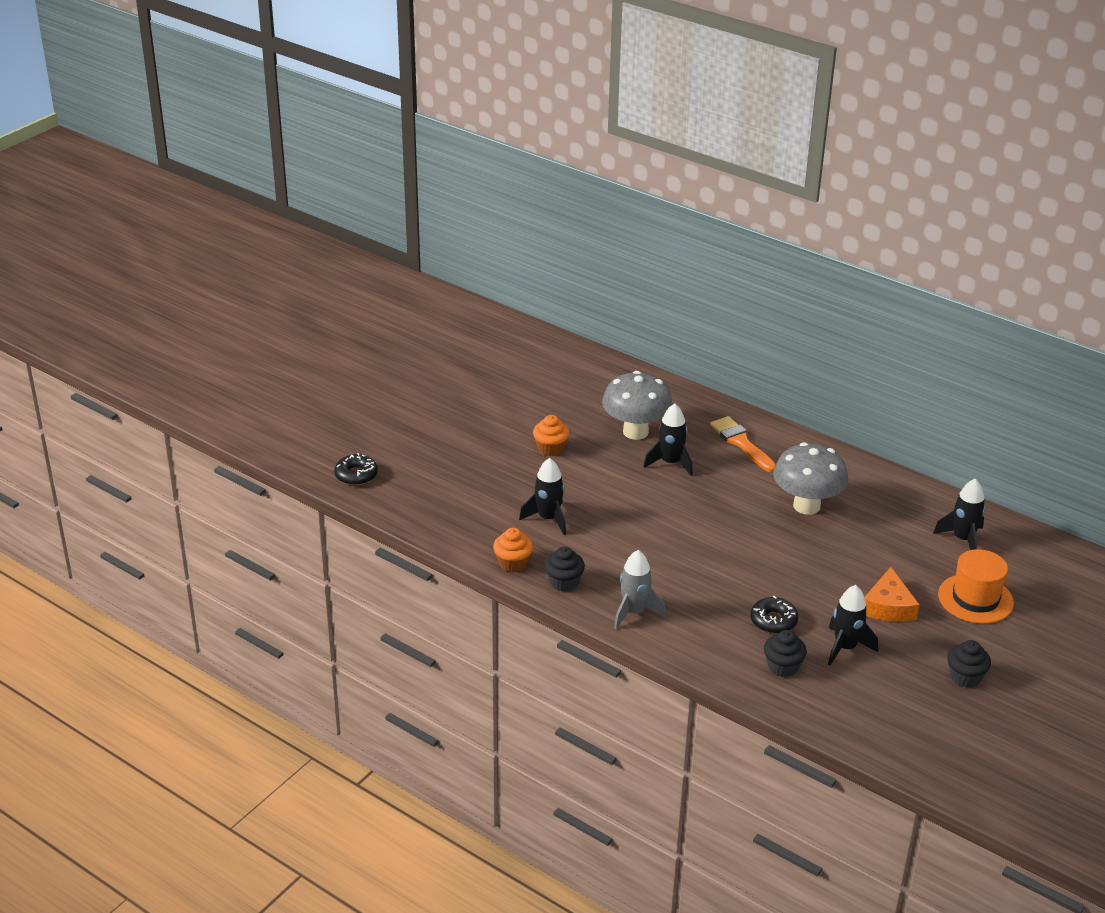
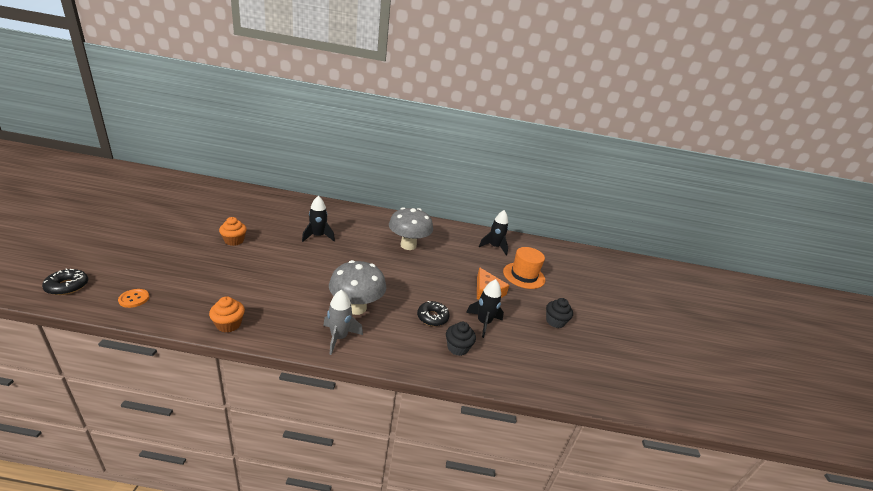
camera: 35 degrees left, 5 degrees down
black rocket [519,458,566,535] -> none
black cupcake [544,546,585,592] -> none
grey mushroom [602,371,673,440] -> grey mushroom moved to [329,260,386,315]
orange brush [710,416,776,472] -> none
none -> orange button [118,289,149,308]

